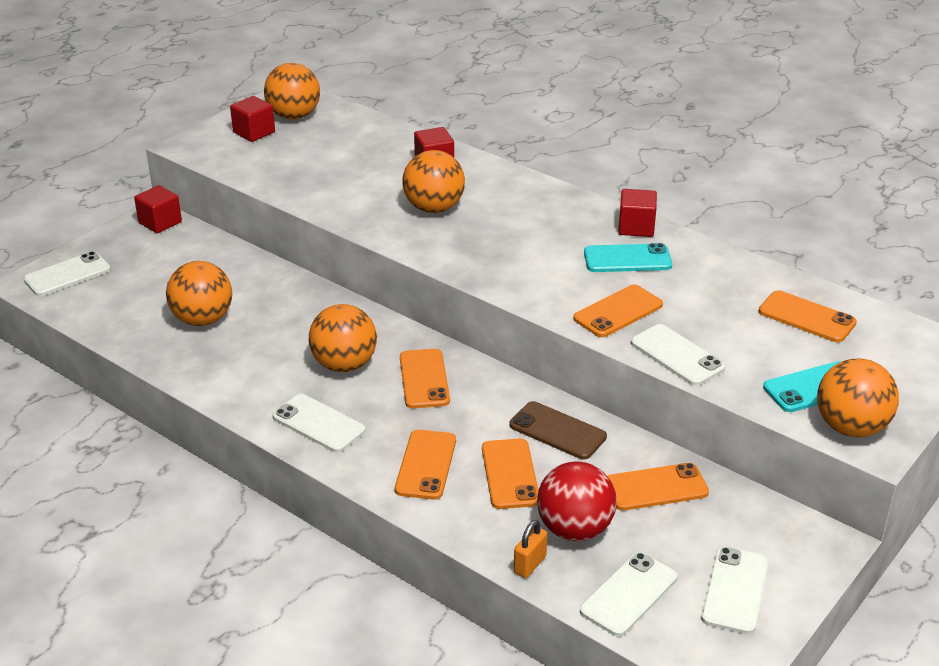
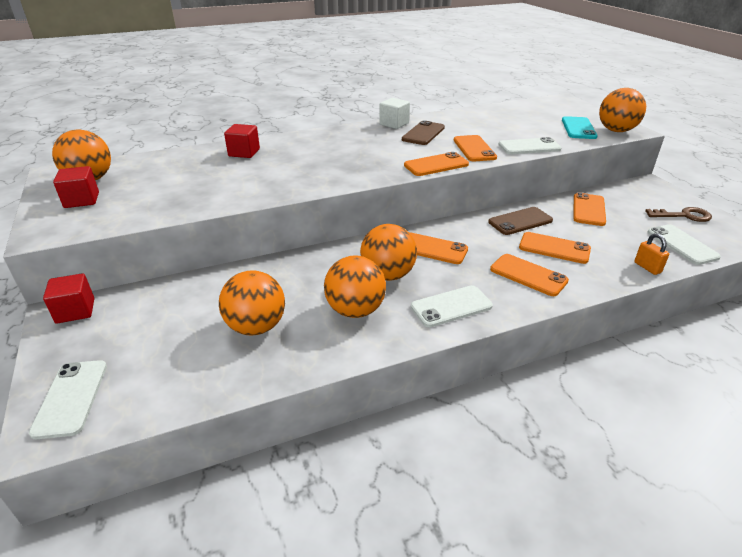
camera: 60 degrees left, 0 degrees up
orange ball [402,150,465,213] -> orange ball moved to [324,256,386,318]
red ball [537,462,617,541] -> none
turquoise phone [584,243,672,272] -> brown phone [402,120,445,145]
red cube [618,189,657,237] -> white cube [379,98,410,129]
white phone [701,547,768,634] -> brown key [645,207,712,222]
orange phone [759,290,857,342] -> orange phone moved to [404,152,469,176]

